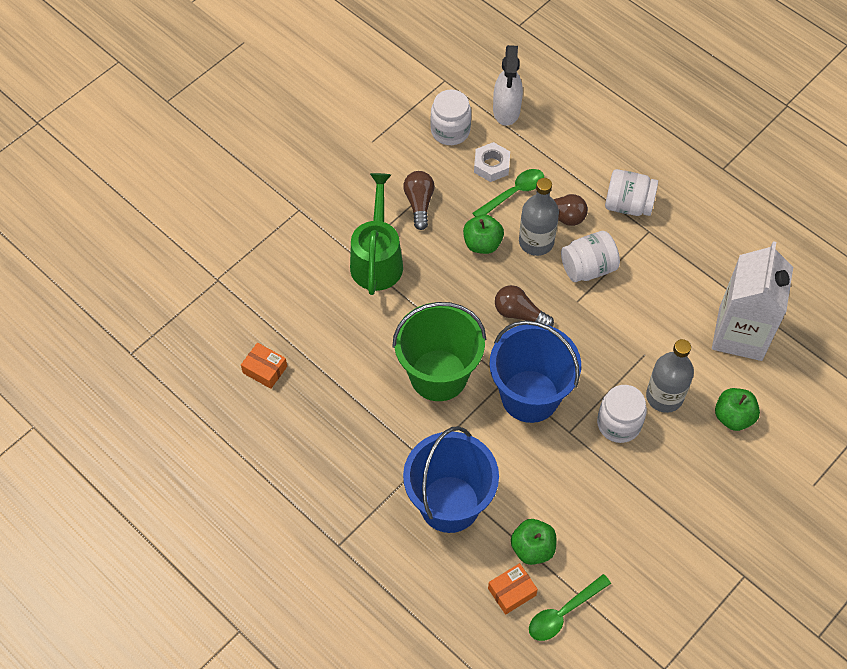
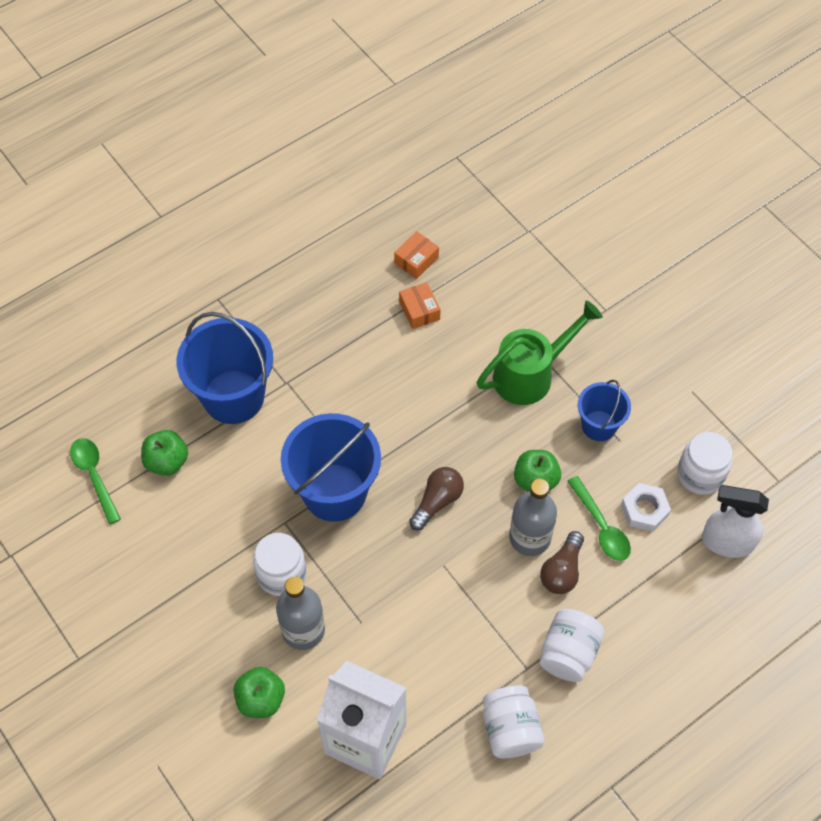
camera: 100 degrees right, 0 degrees up
green watering can [350,173,403,295] -> green watering can turned 45 degrees counterclockwise [477,300,603,405]
green bucket [392,302,486,401] -> none
brown light bulb [403,171,435,230] -> blue bucket [578,380,631,441]
orange box [488,563,538,615] -> orange box moved to [399,282,441,329]
white jar [561,231,620,282] -> white jar moved to [483,685,545,759]

